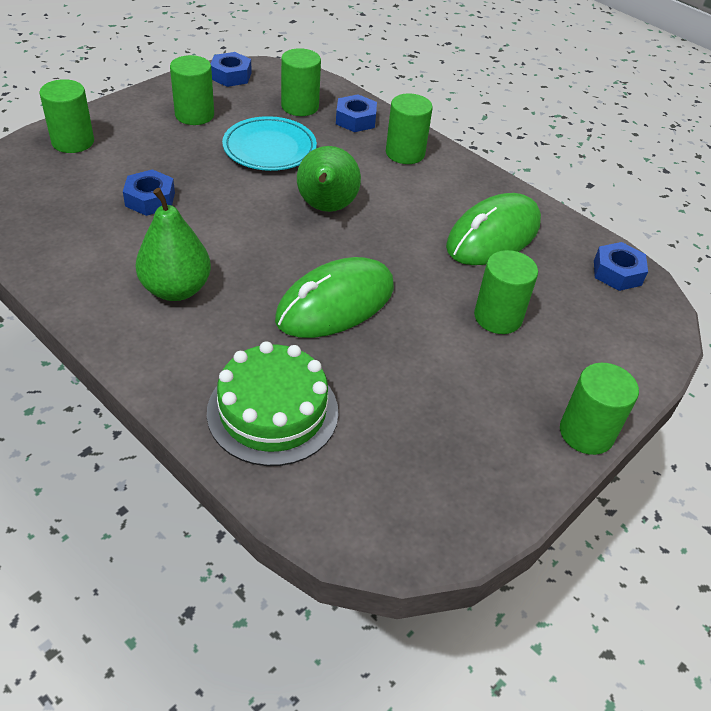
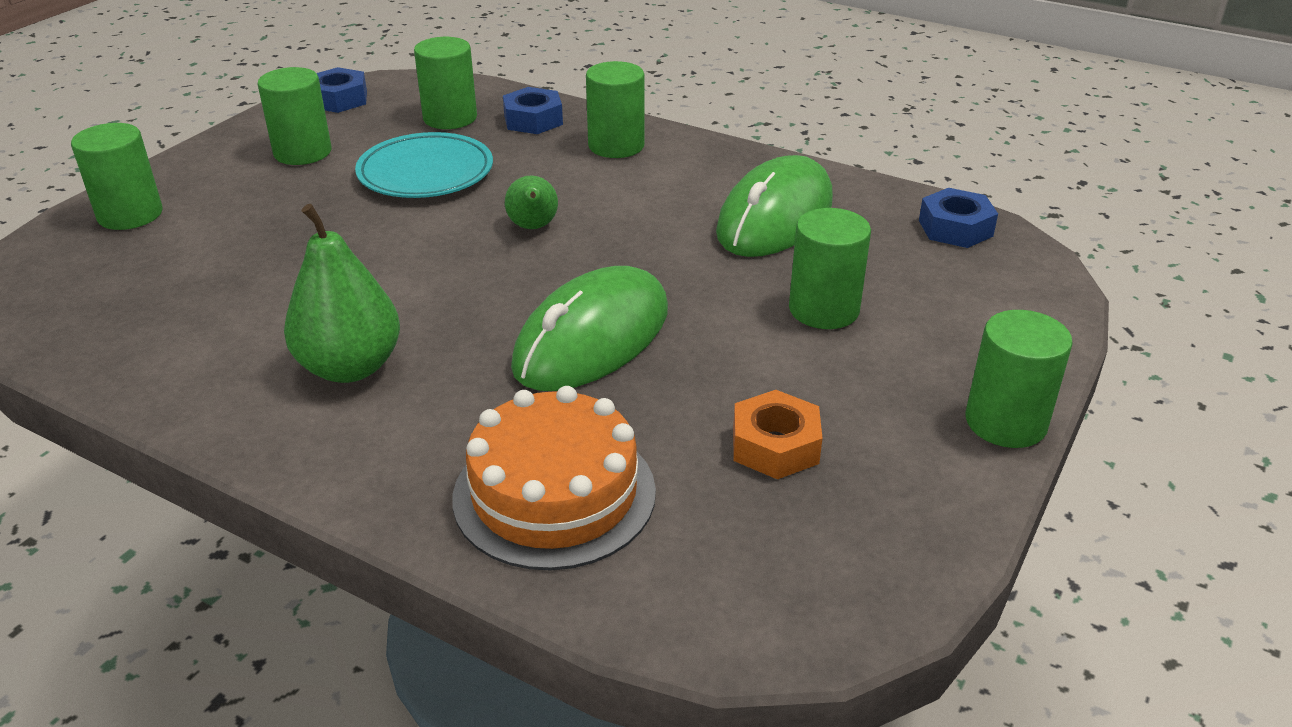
camera: 10 degrees left, 10 degrees down
blue nut [123,169,175,216] -> none
green cake [207,341,339,466] -> orange cake [452,386,656,570]
green pear [297,146,361,212] -> green pear [505,175,558,229], size x0.58
none -> orange nut [733,390,823,479]

